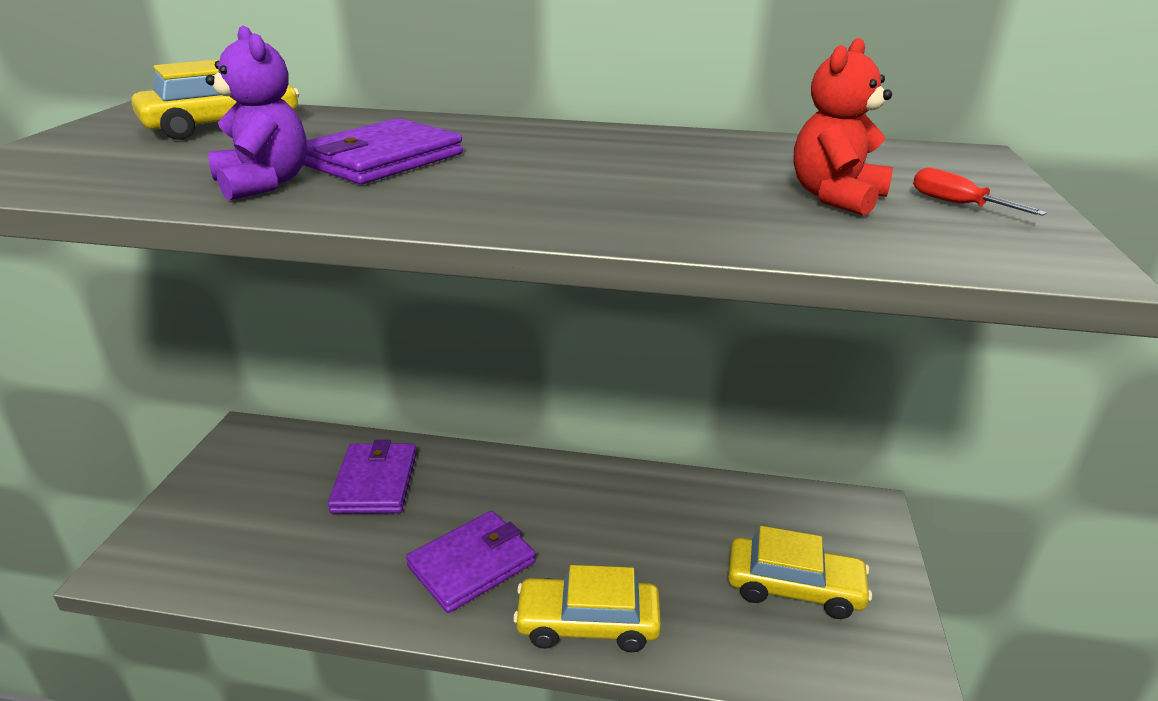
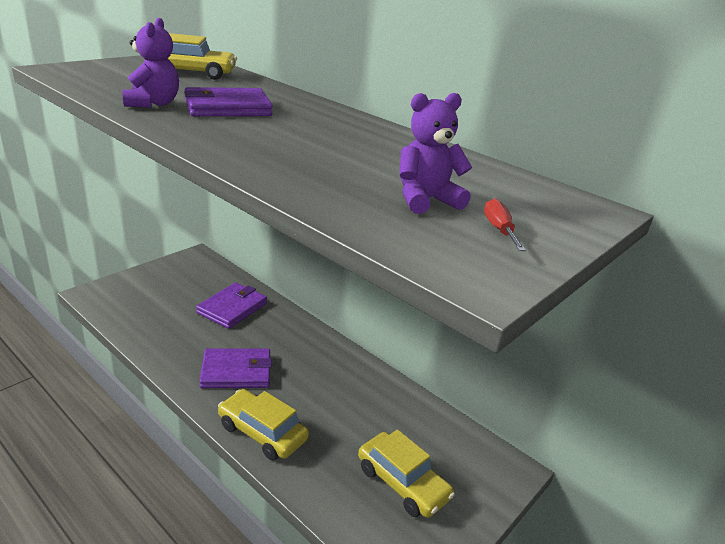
camera: 30 degrees right, 0 degrees up
red teddy bear [793,38,893,216] -> purple teddy bear [400,93,472,214]

